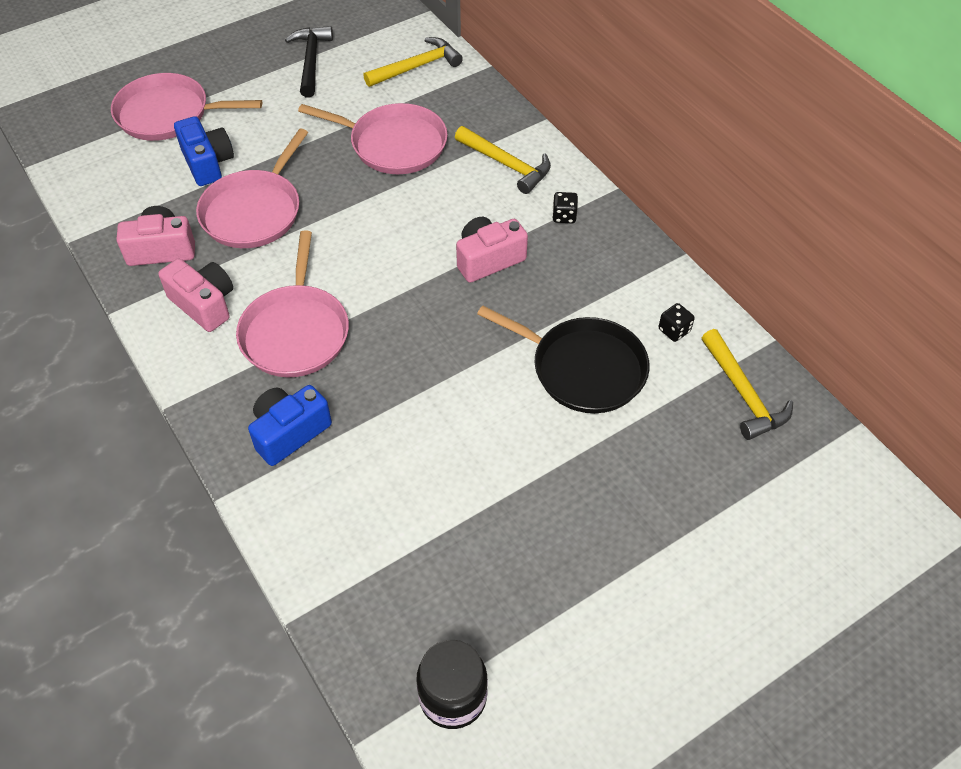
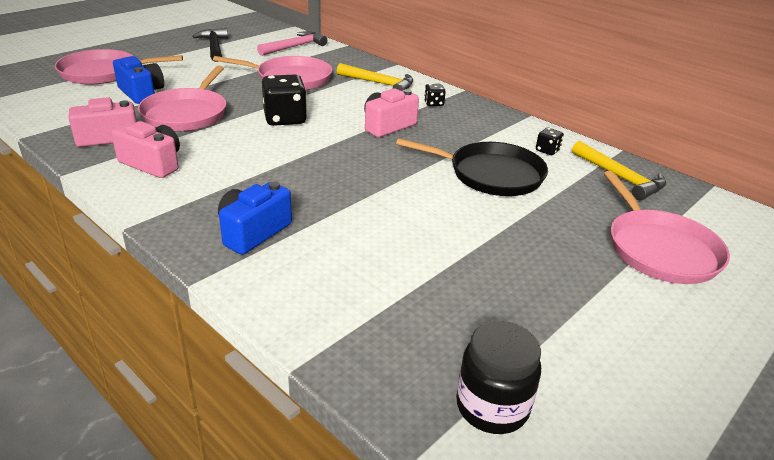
camera: 15 degrees left, 20 degrees down
pink pan [236,230,349,377] -> pink pan moved to [604,171,730,284]
yellow hammer [363,37,463,87] -> pink hammer [257,31,327,56]
none -> black dice [262,75,307,126]

